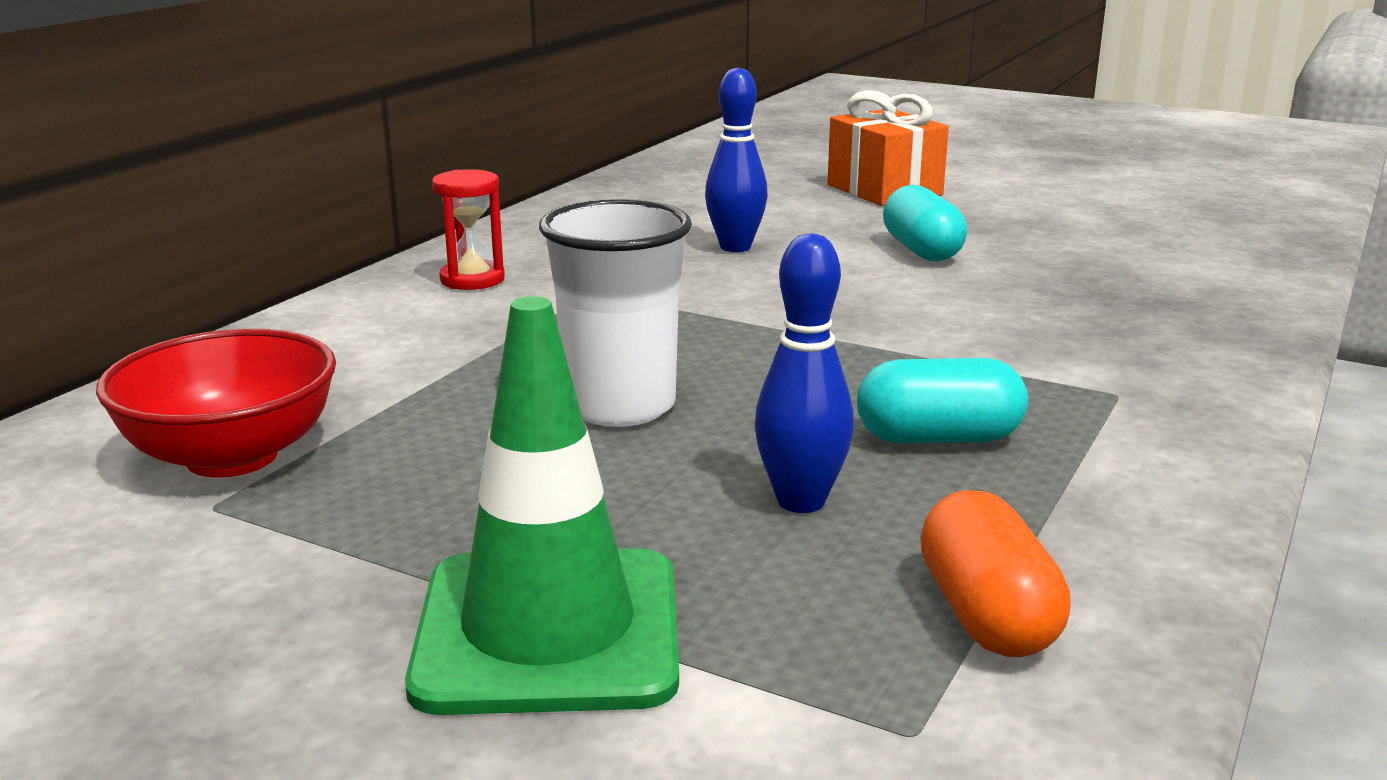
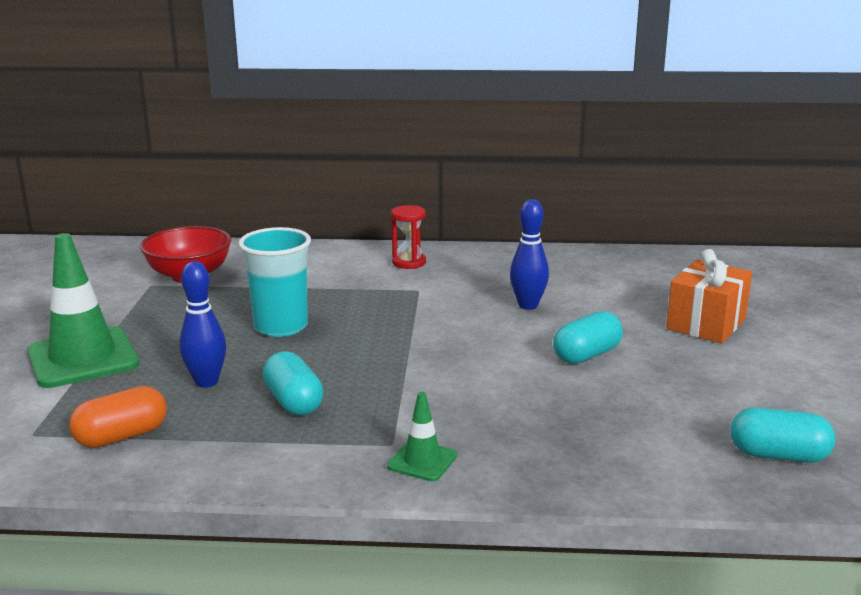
camera: 65 degrees right, 0 degrees up
white cup [539,199,692,427] -> turquoise cup [238,227,311,337]
none -> green traffic cone [387,392,457,481]
none -> turquoise capsule [730,407,835,463]

